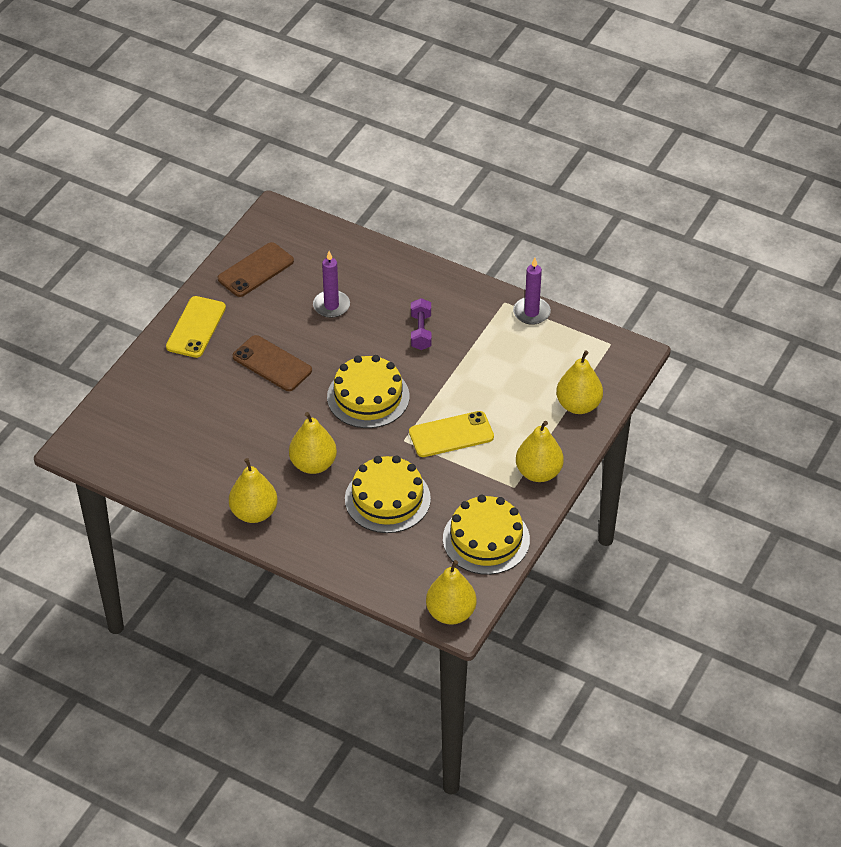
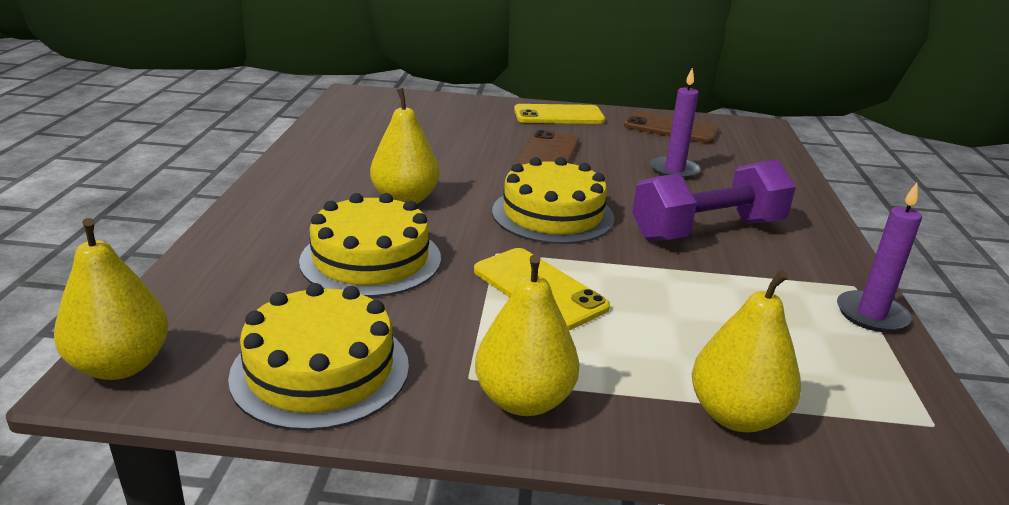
camera: 65 degrees right, 20 degrees down
yellow pear [229,458,278,523] -> none
purple dumbbell [411,298,432,350] -> purple dumbbell [632,160,796,241], size x1.88

